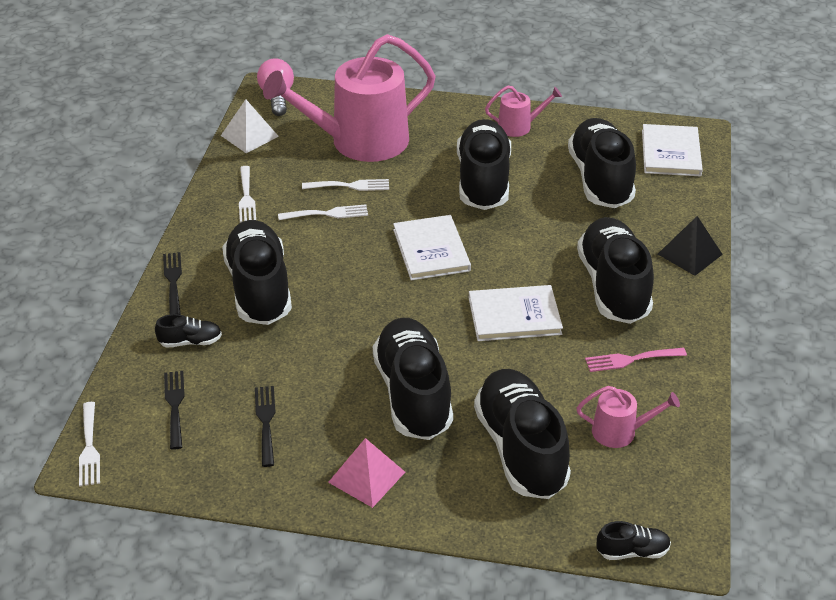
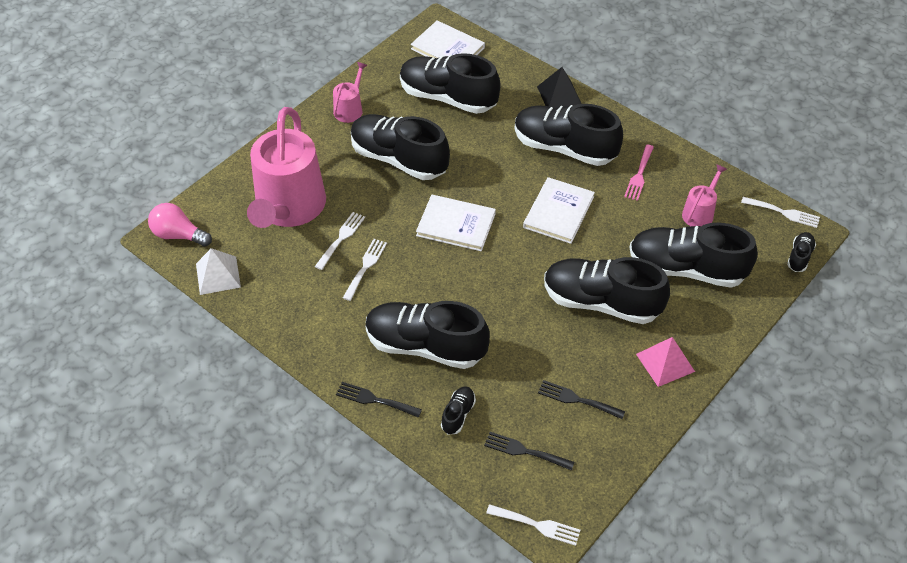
camera: 60 degrees left, 10 degrees up
white fork [239,166,256,222] -> white fork moved to [741,197,820,228]

